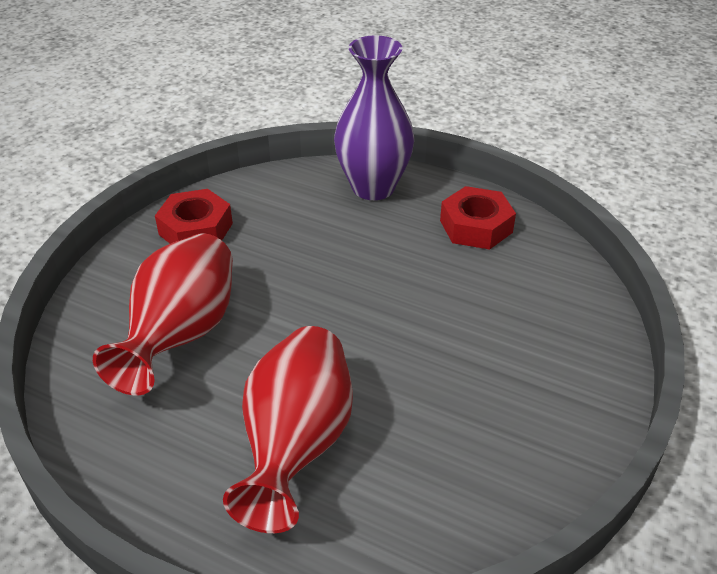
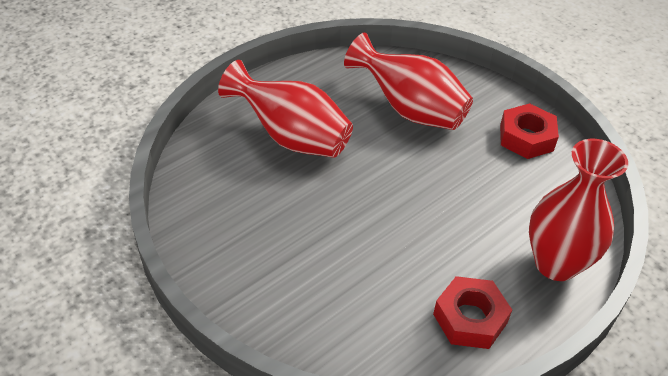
camera: 110 degrees right, 5 degrees up
purple vase [334,35,414,200] -> red vase [529,139,628,281]

